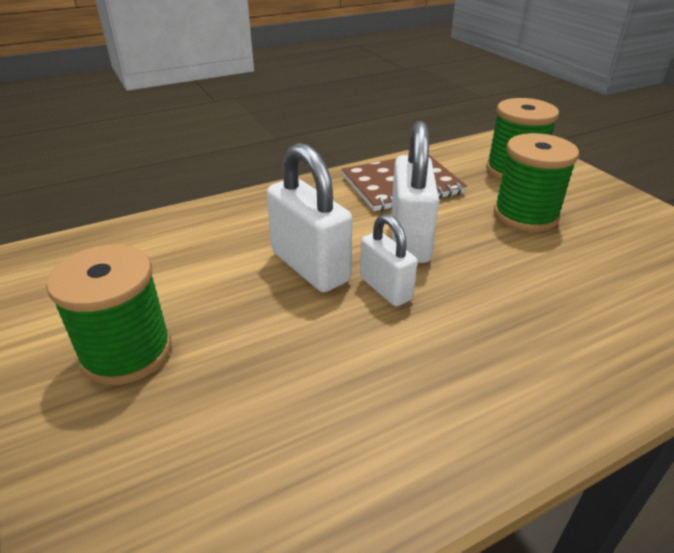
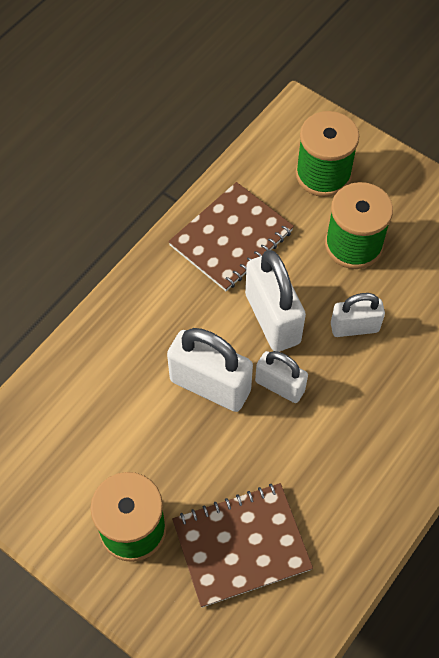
camera: 25 degrees left, 25 degrees up
none -> brown notebook [172,483,313,607]
none -> white padlock [331,293,385,337]

